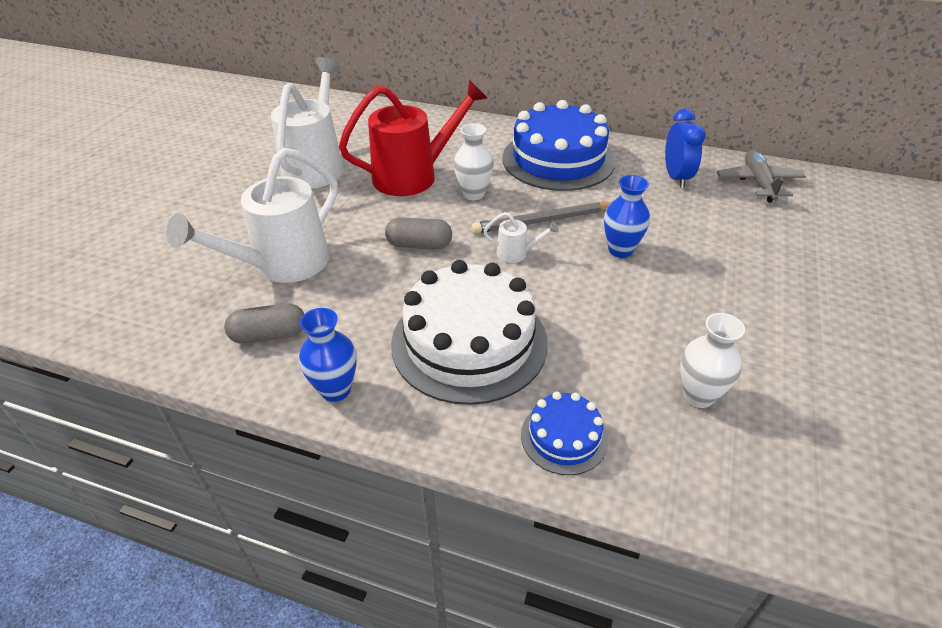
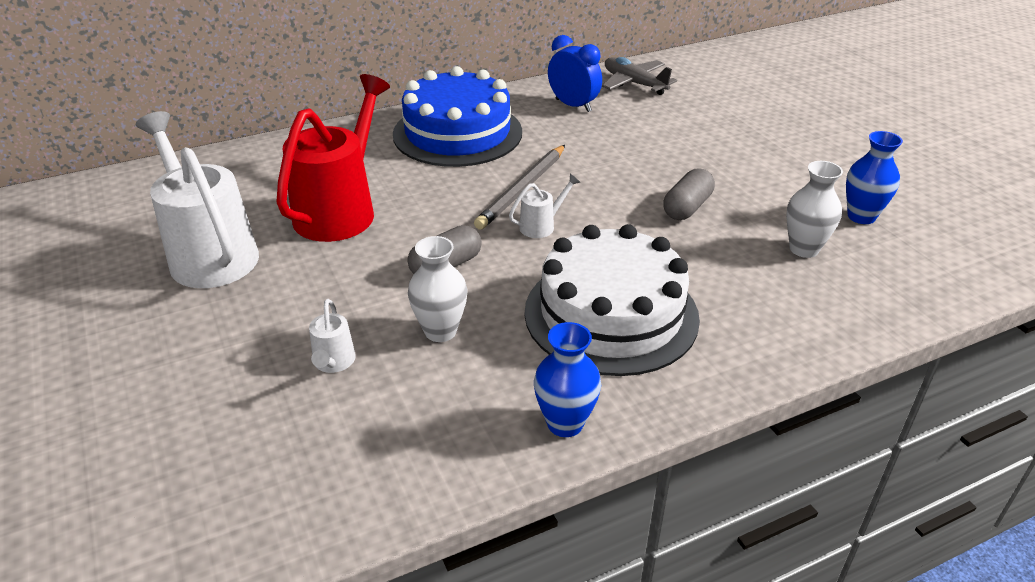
camera: 45 degrees left, 5 degrees down
white watering can [166,148,338,283] -> white watering can [309,299,356,373], size x0.42
grey capsule [224,303,304,344] -> grey capsule moved to [663,168,715,220]
white vase [453,123,494,200] -> white vase moved to [408,236,467,342]
blue cake [521,392,608,475] -> none
blue vase [604,175,650,258] -> blue vase moved to [846,131,903,224]

